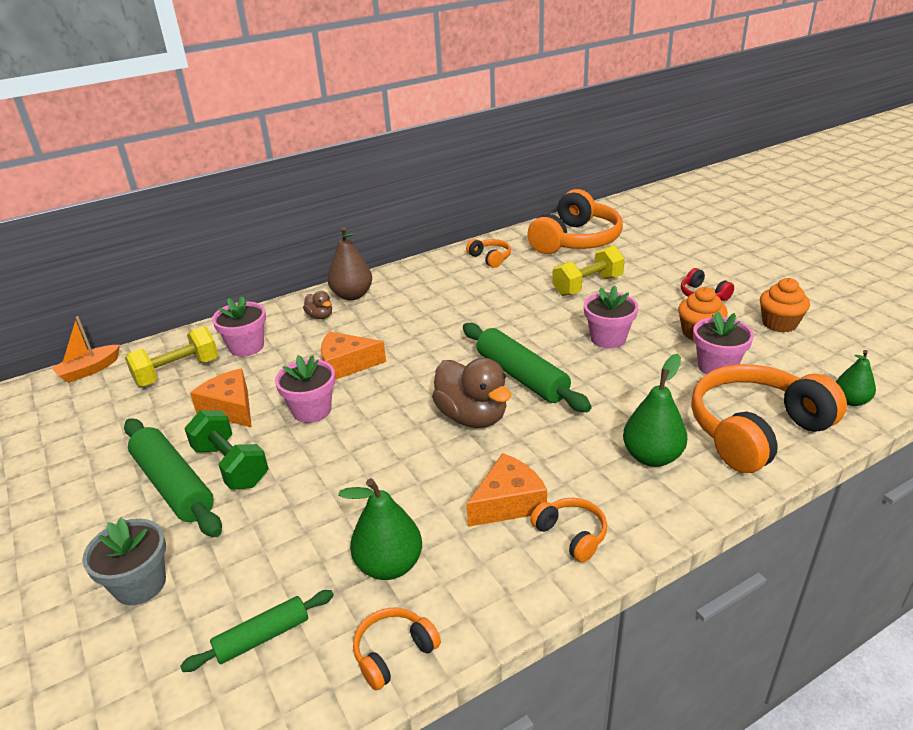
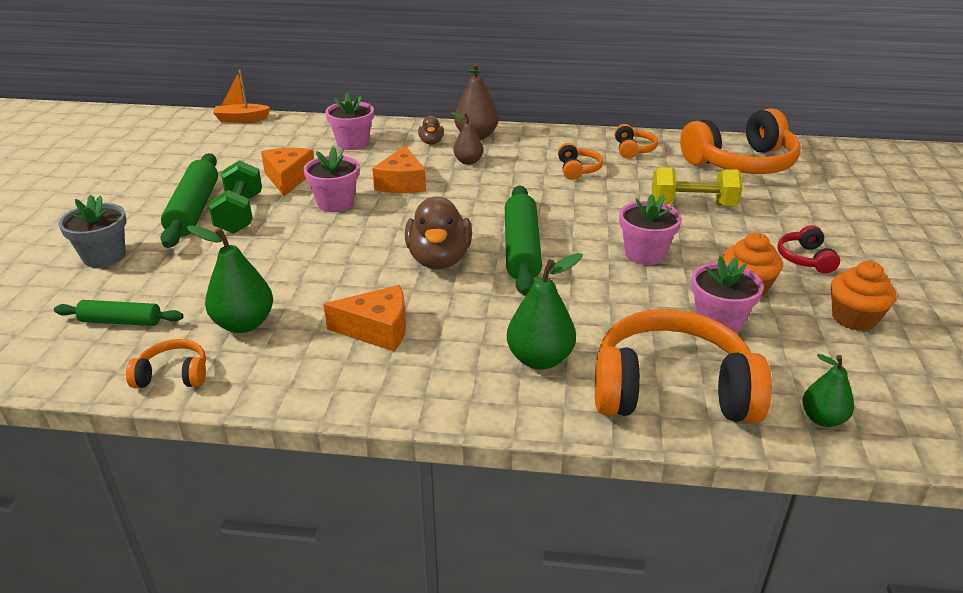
camera: 35 degrees right, 0 degrees up
yellow dumbbell [125,326,218,386] -> none
orange cheese [321,331,386,380] -> orange cheese turned 120 degrees counterclockwise [372,145,426,194]
orange headphones [530,498,607,563] -> orange headphones moved to [558,143,603,180]
none -> brown pear [452,112,483,165]

